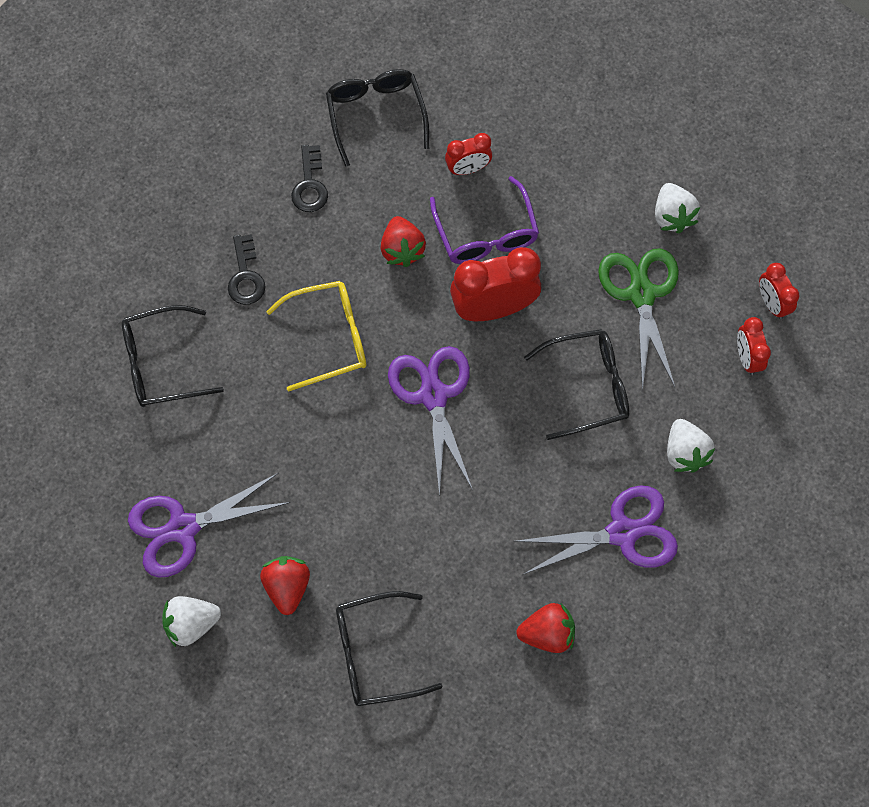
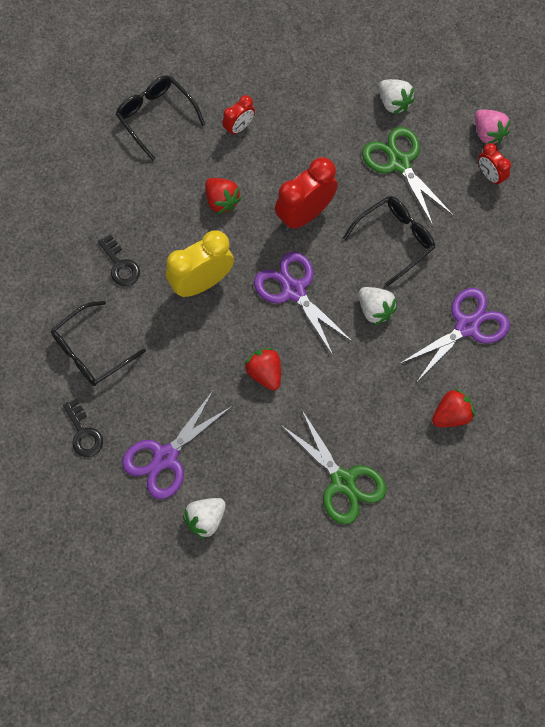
camera: 25 degrees left, 0 degrees up
red strawberry [260,556,310,615] -> red strawberry moved to [244,348,281,390]
yellow glasses [266,281,366,392] -> yellow clock [166,230,234,297]
black key [291,145,328,212] -> black key moved to [63,399,103,457]
black glasses [336,591,443,706] -> green scissors [281,410,386,525]
purple glasses [430,176,539,264] -> none
white strawberry [667,419,715,473] -> white strawberry moved to [359,287,397,325]
red clock [759,263,799,319] -> pink strawberry [475,110,511,144]

